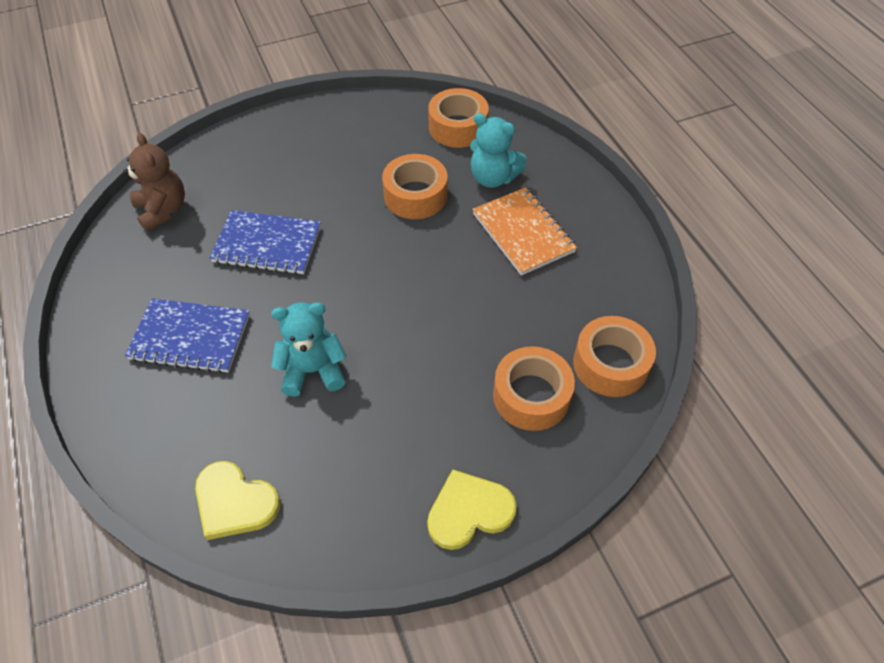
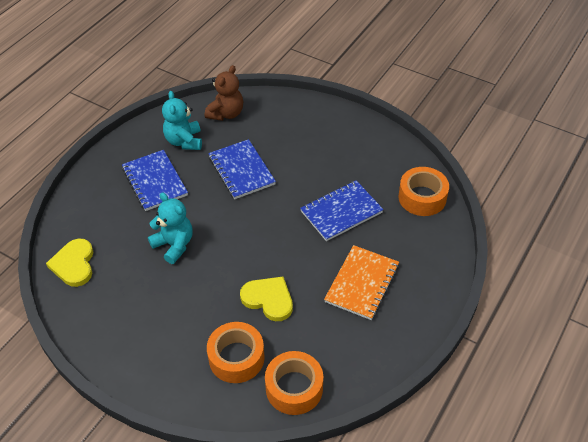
camera: 55 degrees right, 5 degrees down
orange tape [382,154,448,219] -> blue notebook [300,180,384,241]
yellow heart [427,469,517,550] -> yellow heart moved to [240,277,293,321]
turquoise teddy bear [470,113,527,188] -> turquoise teddy bear moved to [162,91,202,150]

